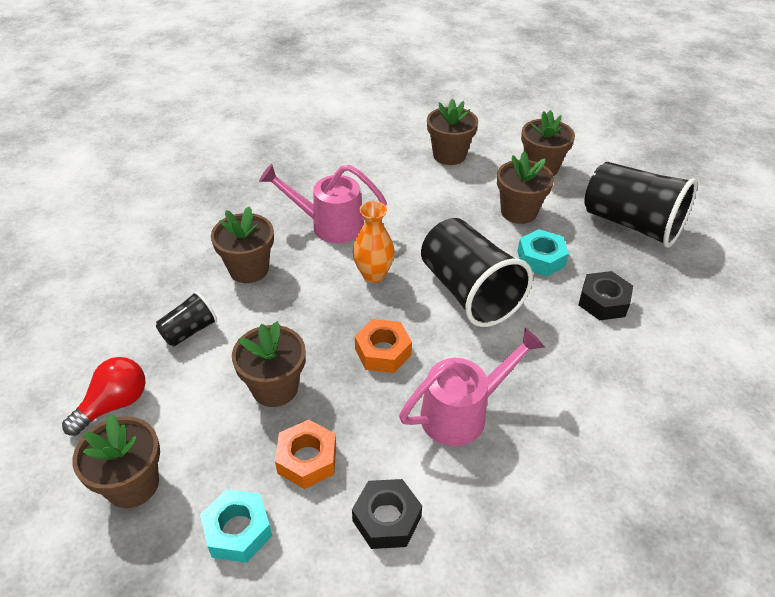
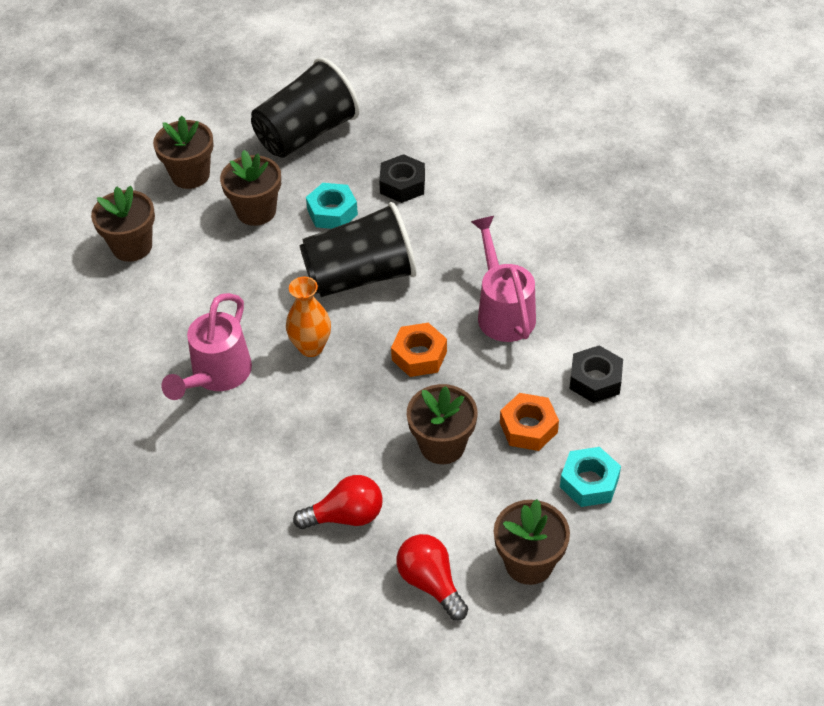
camera: 75 degrees left, 5 degrees up
black cup [156,291,217,346] -> red light bulb [293,475,383,529]
brown flower pot [211,206,274,283] -> none

